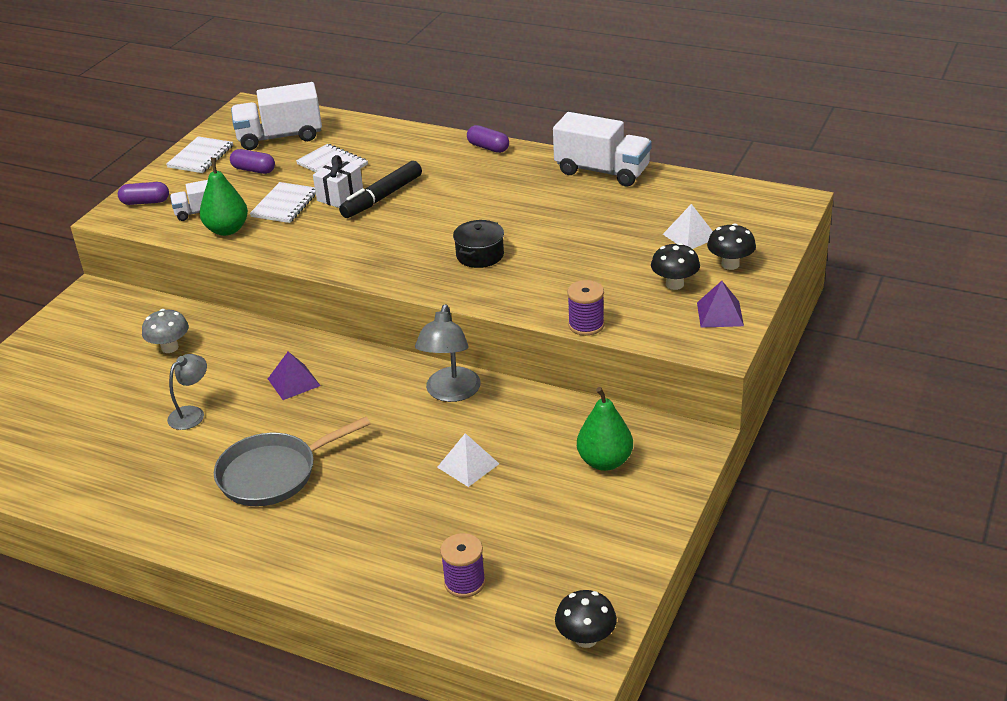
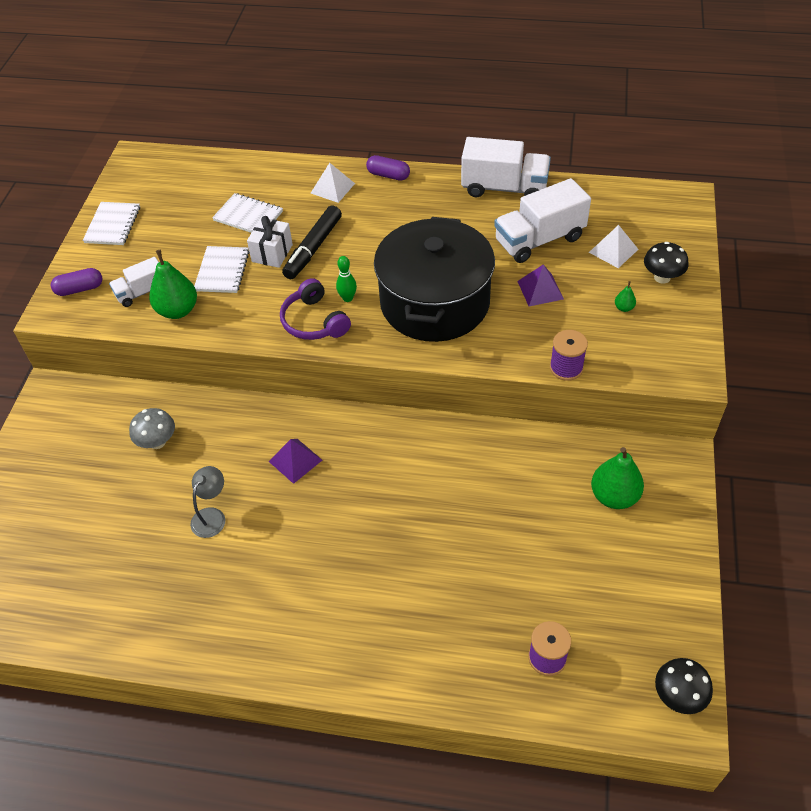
camera: 15 degrees left, 15 degrees up
grey pan [214,417,371,506] -> none
purple capsule [230,149,275,174] -> none
white truck [231,82,322,150] -> white truck moved to [494,178,591,263]
grey lamp [415,304,481,402] -> none
white pyramid [437,433,499,487] -> white pyramid moved to [311,163,355,203]
black pot [453,220,504,268] -> black pot [374,217,495,342], size x2.44
black mushroom [651,243,700,290] -> green pear [615,281,636,312]
purple pyramid [697,281,744,328] -> purple pyramid moved to [517,264,564,306]
none -> purple headphones [280,278,351,340]
none -> green bowling pin [336,256,357,302]

